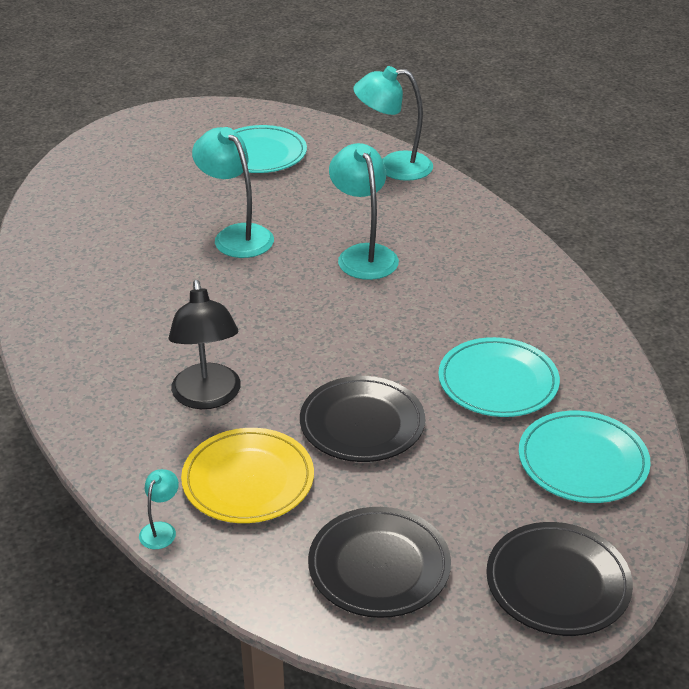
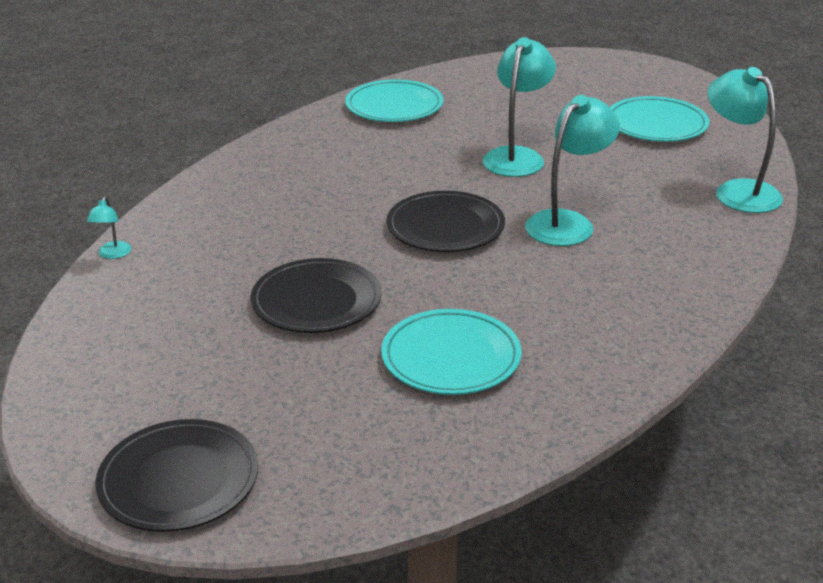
camera: 60 degrees right, 5 degrees down
turquoise lamp [139,469,179,549] -> turquoise lamp turned 105 degrees clockwise [87,197,131,259]
black lamp [169,280,241,409] -> none
yellow plate [181,428,314,523] -> none
black plate [308,507,451,618] -> black plate moved to [387,191,505,252]
turquoise plate [519,411,651,503] -> turquoise plate moved to [345,79,443,122]

